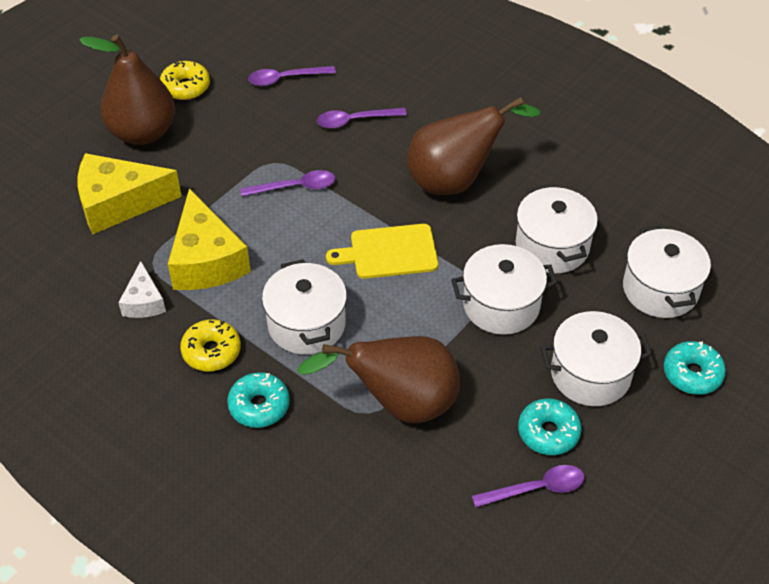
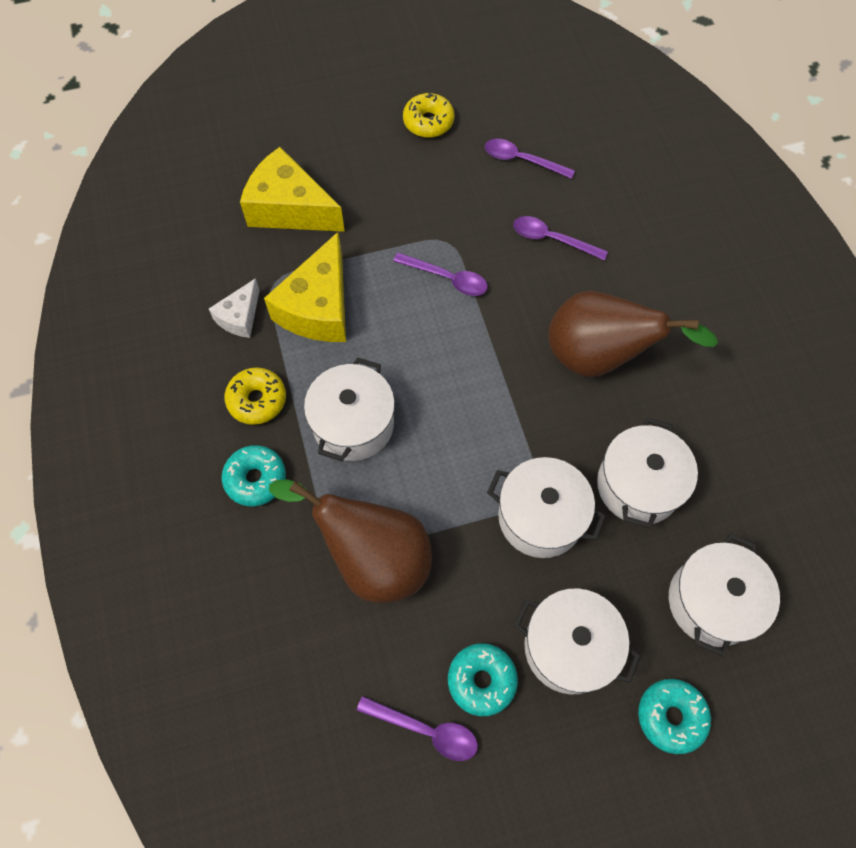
camera: 35 degrees right, 15 degrees up
brown pear [79,35,175,145] -> none
yellow cutting board [326,224,438,279] -> none

